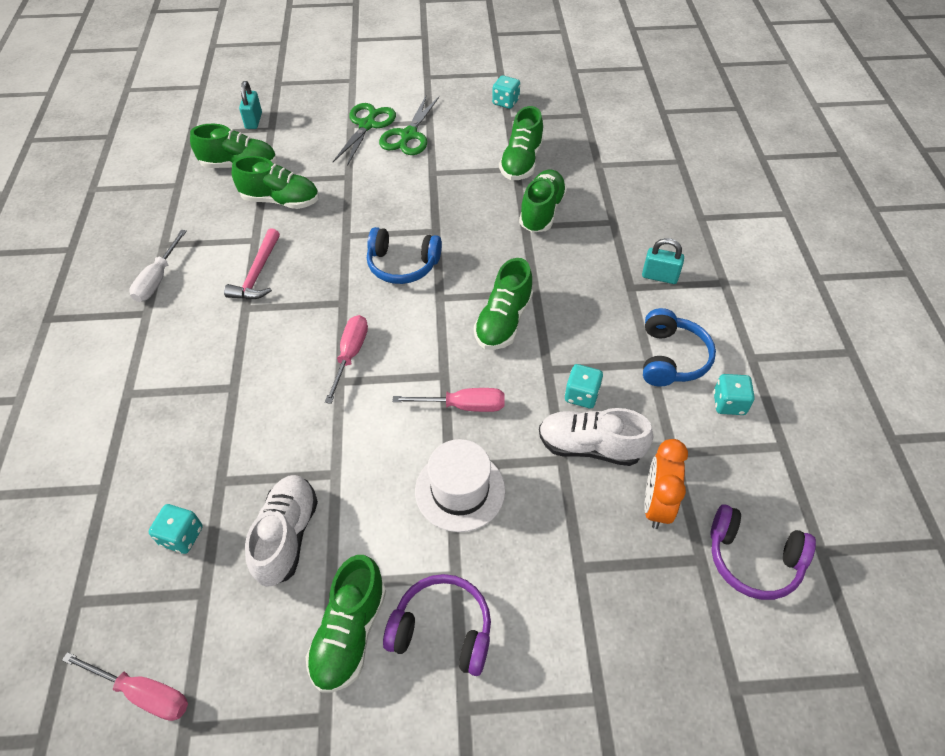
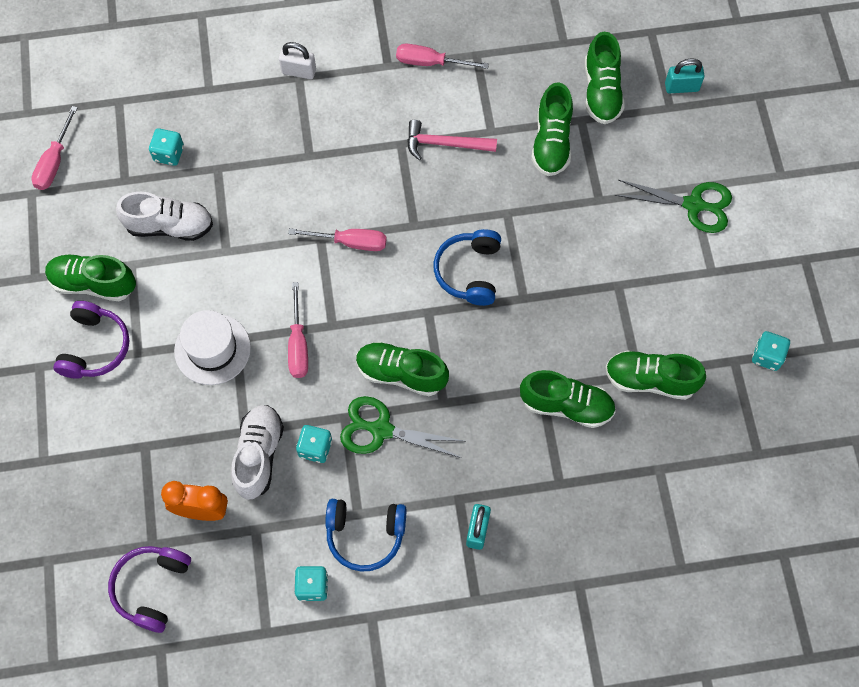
camera: 85 degrees right, 15 degrees up
white screwdriver [129,230,187,302] -> pink screwdriver [396,44,489,69]
green scissors [379,96,439,155] -> green scissors moved to [340,396,464,458]
none -> white padlock [279,42,316,79]

